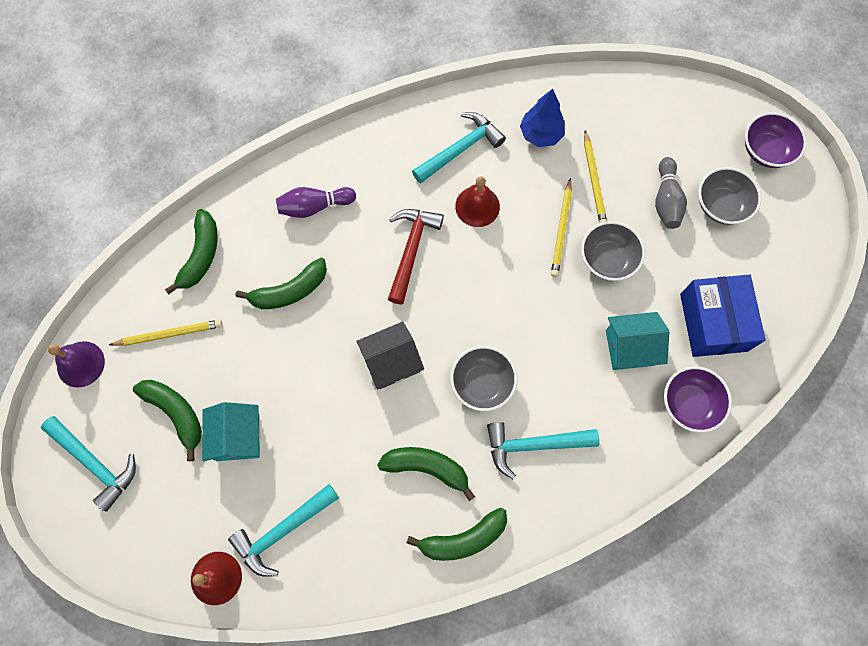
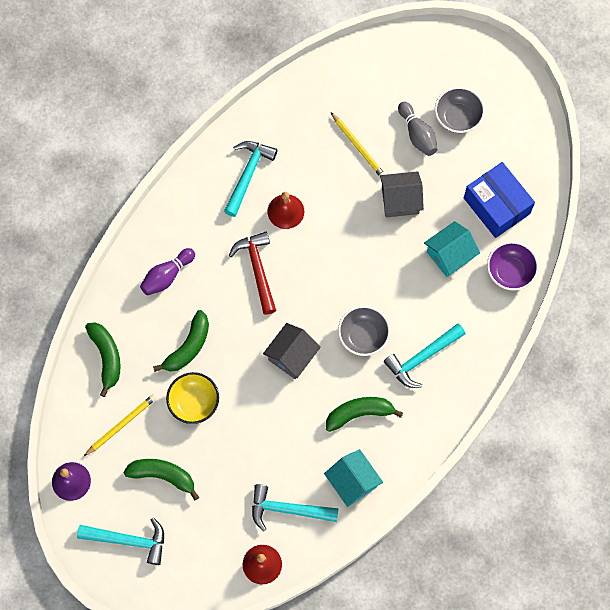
camera: 30 degrees left, 0 degrees up
turquoise house [202,402,261,461] -> turquoise house moved to [324,449,383,507]
turquoise hammer [228,484,339,577] -> turquoise hammer turned 75 degrees clockwise [252,484,339,531]
green banana [407,508,507,561] -> none
blue tree [520,89,565,147] -> none
yellow pencil [551,178,572,277] -> none
grey bowl [581,221,645,281] -> grey house [380,171,424,217]
purple bowl [745,112,807,168] -> none
none -> yellow bowl [166,372,219,424]

